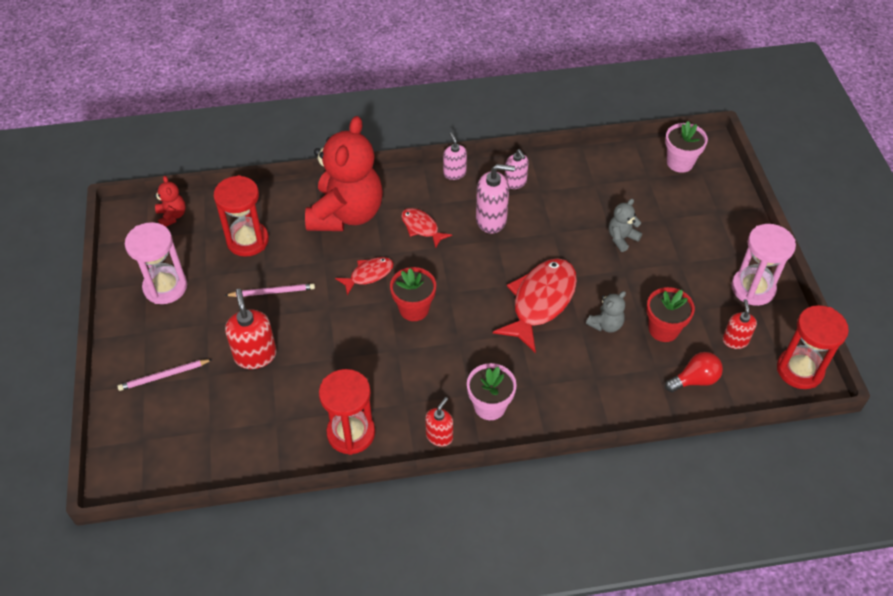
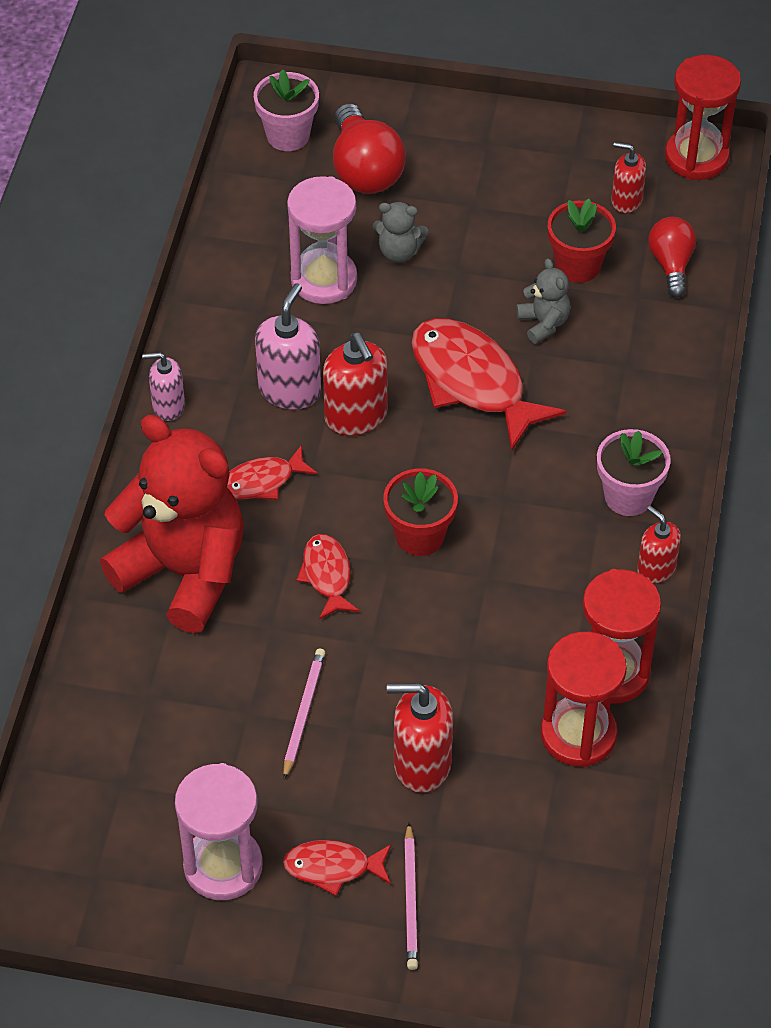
camera: 70 degrees left, 0 degrees up
red teddy bear [154,176,186,227] -> none
red hourglass [214,175,269,257] -> red hourglass moved to [541,632,627,767]
pink soap dispenser [505,149,529,189] -> none
grey teddy bear [609,199,642,252] -> grey teddy bear turned 60 degrees counterclockwise [373,202,429,262]
pink hourglass [731,224,796,306] -> pink hourglass moved to [287,176,357,304]
none -> red fish [283,840,391,896]
none -> red soap dispenser [323,333,387,436]
none -> red light bulb [333,104,406,194]

